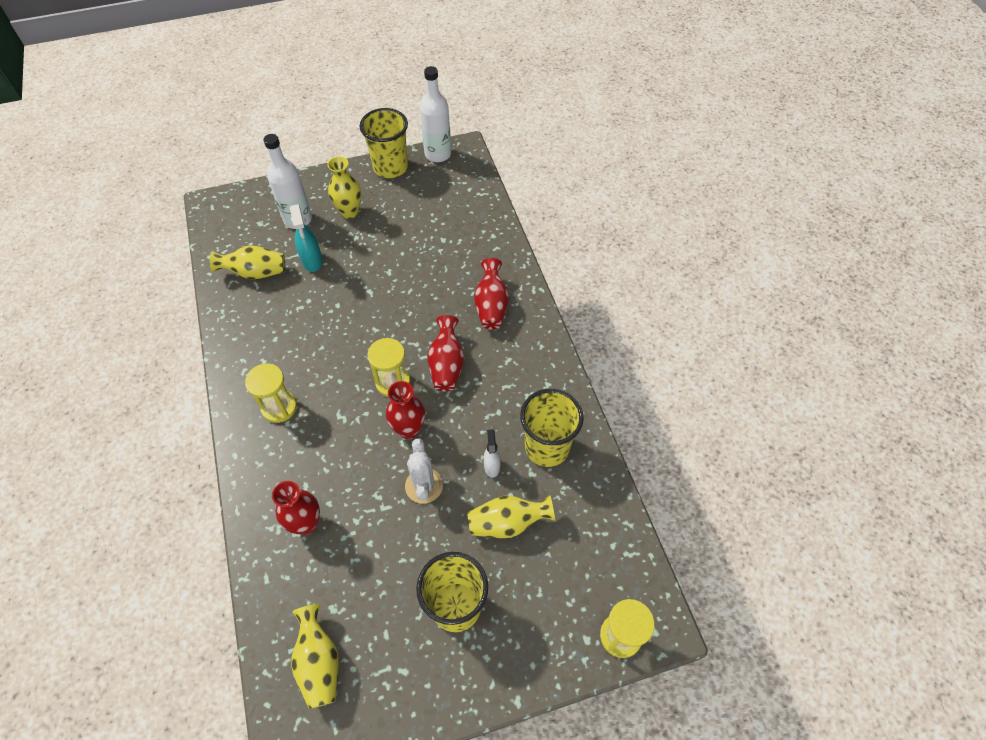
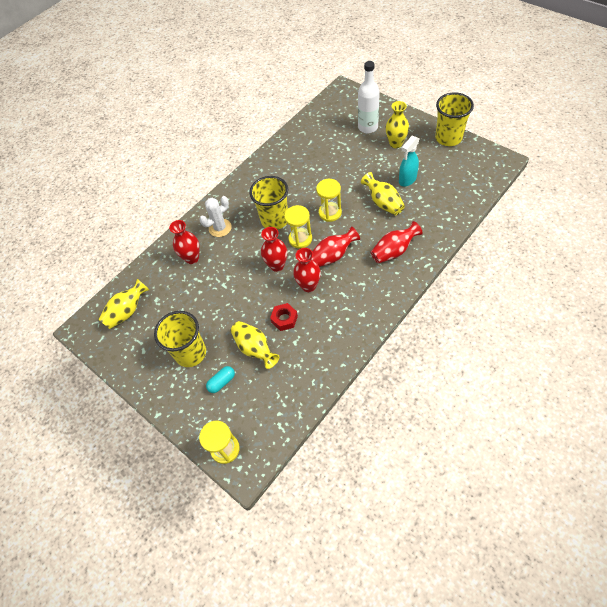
camera: 65 degrees right, 0 degrees up
yellow vase [210,245,285,279] -> yellow vase moved to [361,172,405,216]
yellow hourglass [245,363,297,423] -> yellow hourglass moved to [316,179,342,222]
turquoise spray bottle [290,204,322,272] -> turquoise spray bottle moved to [399,135,419,186]
white cactus [405,439,443,504] -> white cactus moved to [199,196,232,237]
white bottle [420,66,451,162] -> none
white spray bottle [484,429,501,478] -> red nut [270,303,298,331]
yellow cup [520,389,584,467] -> yellow cup moved to [249,176,288,230]
none -> turquoise capsule [206,366,235,393]
none -> red vase [293,248,321,292]

